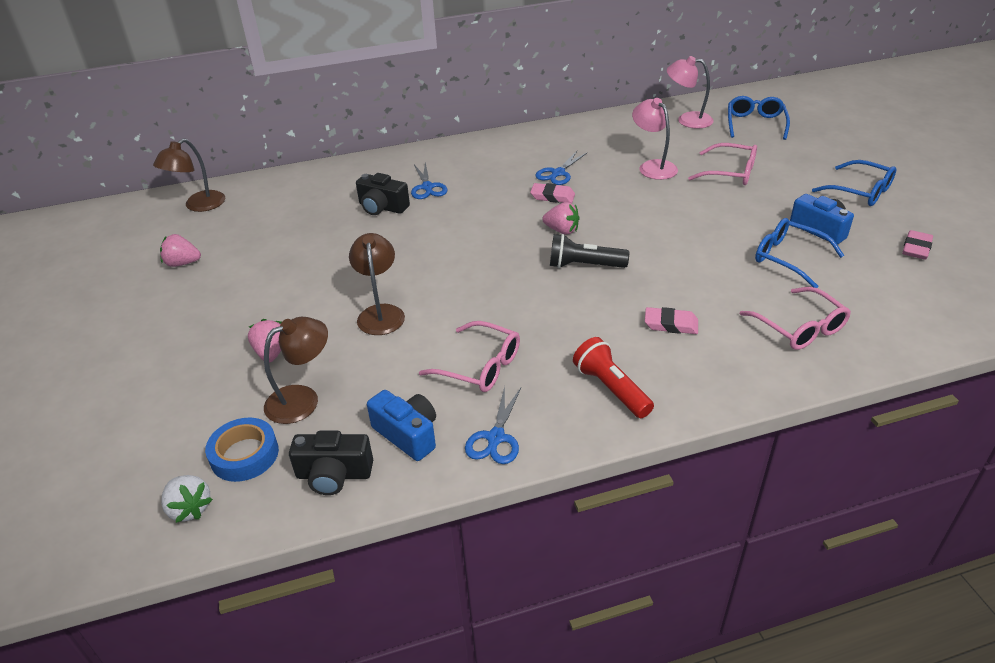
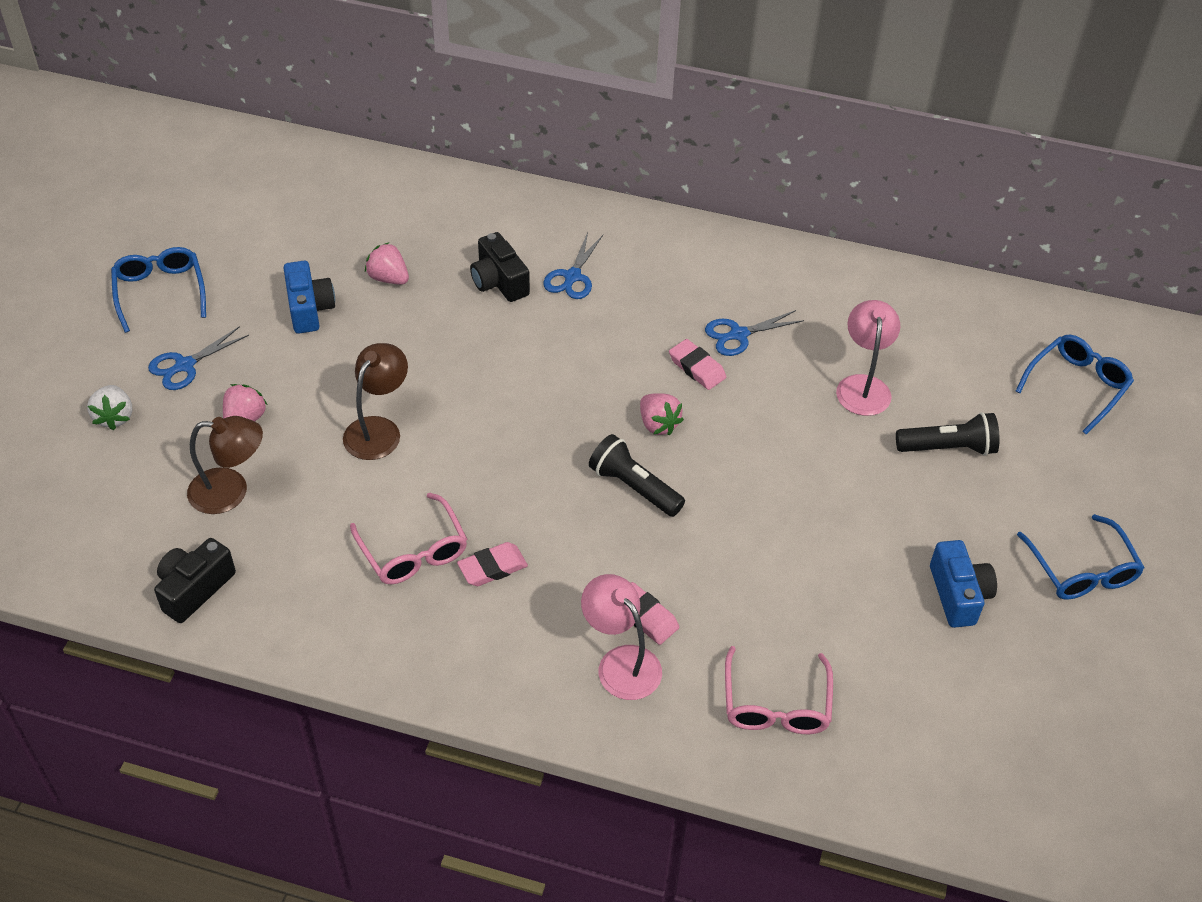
camera: 30 degrees right, 10 degrees up
brown lamp [153,138,225,212] -> none
pink strawberry [160,234,201,267] -> pink strawberry moved to [365,242,409,285]
white strawberry [161,475,213,523] -> white strawberry moved to [87,385,132,430]
blue tape [205,418,279,482] -> none
black camera [289,431,373,495] -> black camera turned 90 degrees clockwise [154,538,236,623]
blue camera [367,390,436,461] -> blue camera moved to [284,261,335,334]
blue scissors [465,386,521,464] -> blue scissors moved to [148,326,249,390]
red flashlight [573,337,654,418] -> none
pink lamp [667,56,714,129] -> pink lamp moved to [581,574,662,700]
pink glasses [688,143,757,185] -> black flashlight [896,412,1000,456]
blue glasses [755,218,844,288] -> blue glasses moved to [111,247,206,333]
pink eraser [902,230,933,260] -> pink eraser moved to [457,542,528,586]

